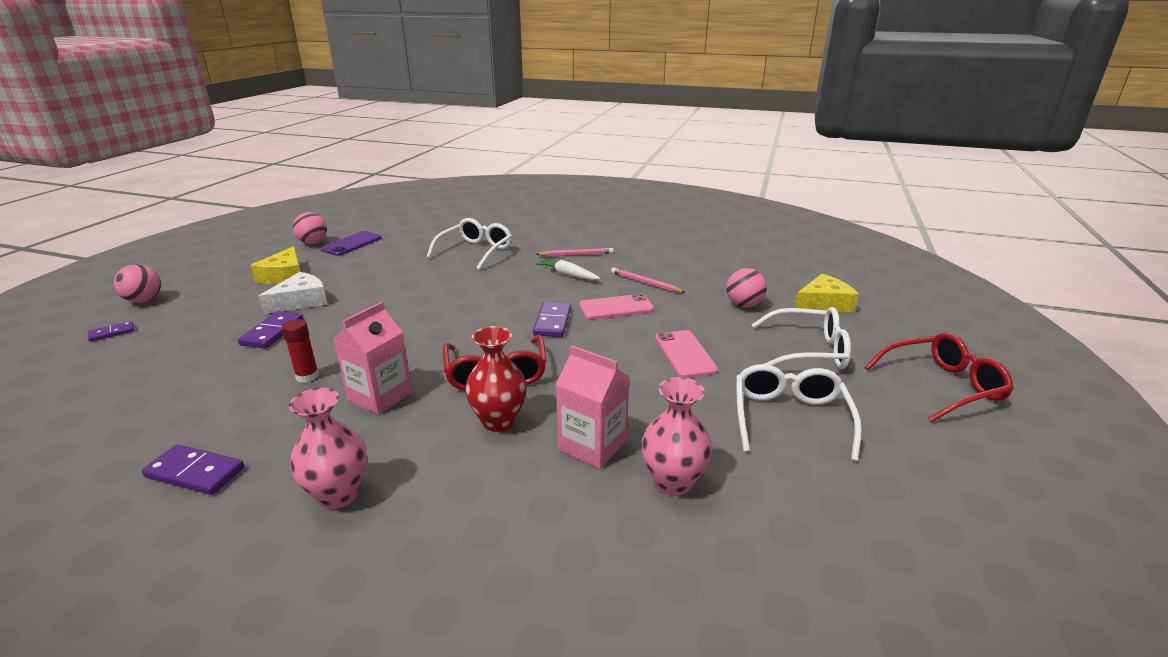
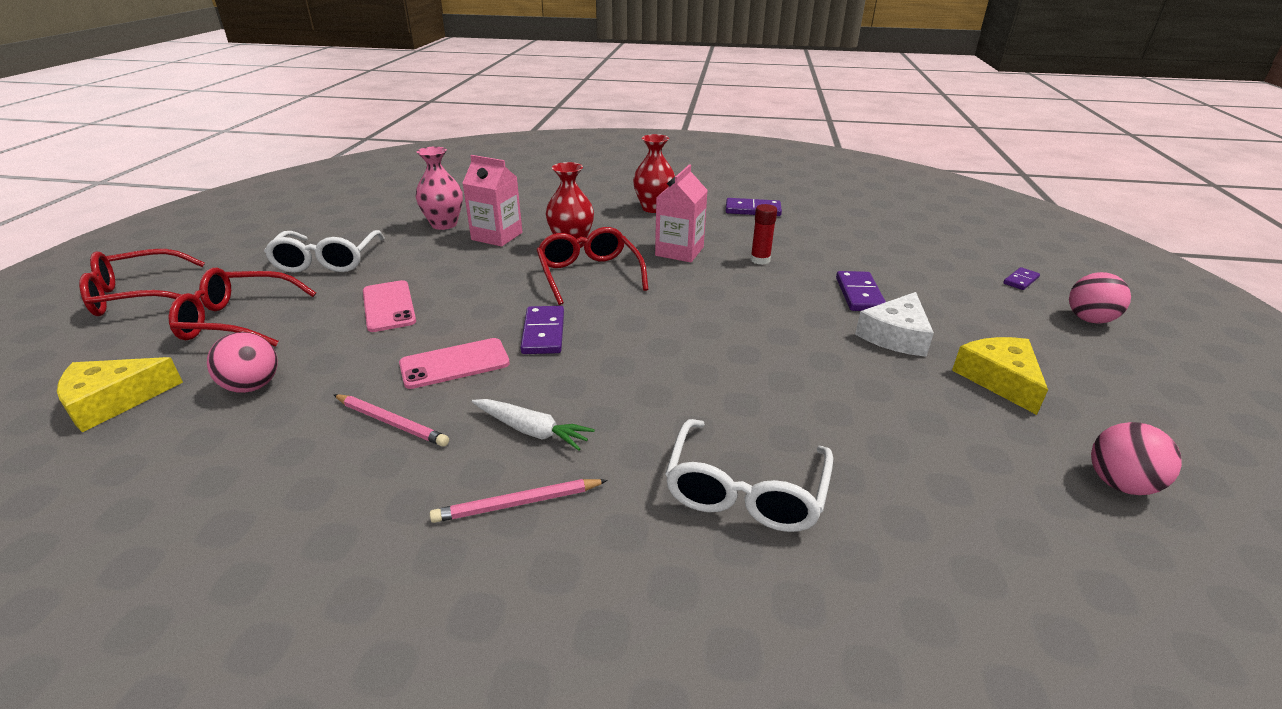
camera: 170 degrees right, 5 degrees up
pink vase [289,388,367,509] -> red vase [633,134,675,213]
purple phone [320,231,382,256] -> none
white glasses [752,307,851,369] -> red glasses [168,268,316,347]

